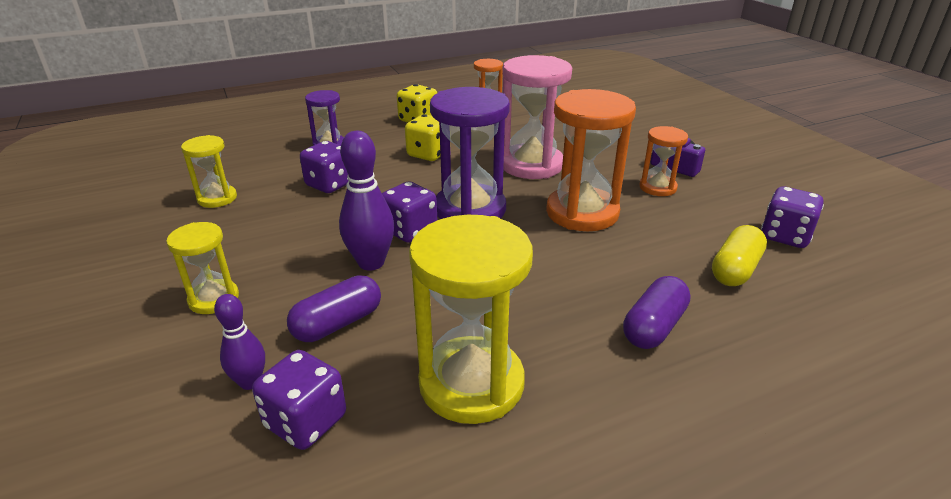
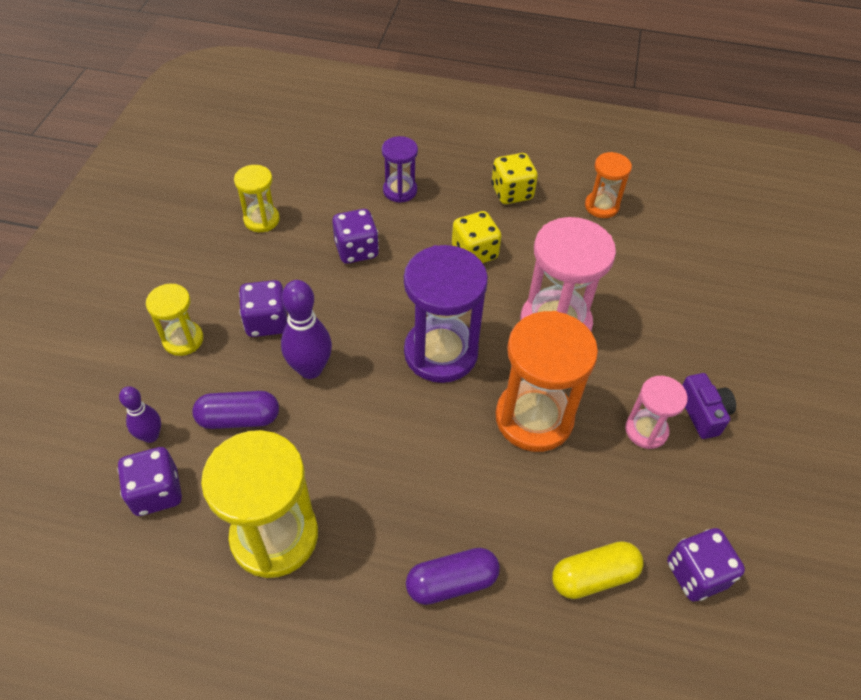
camera: 35 degrees right, 20 degrees up
purple dice [382,181,437,243] -> purple dice moved to [239,280,287,337]
orange hourglass [639,126,688,196] -> pink hourglass [625,376,688,449]

